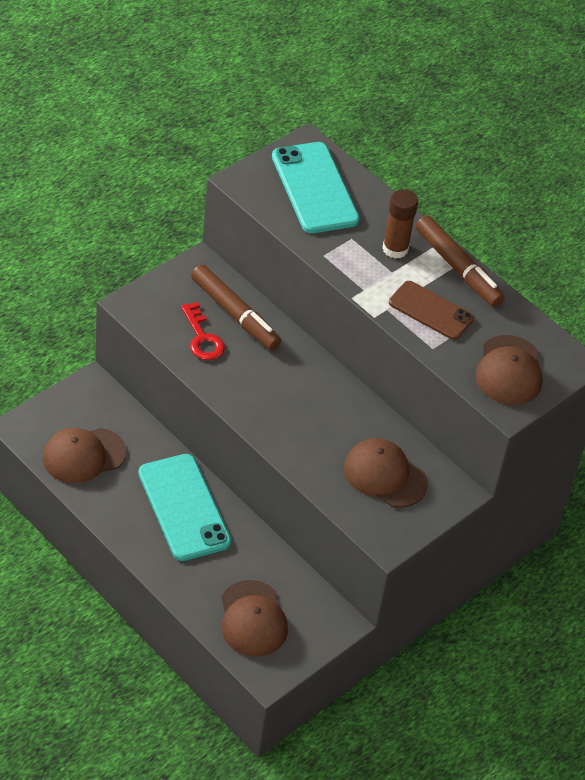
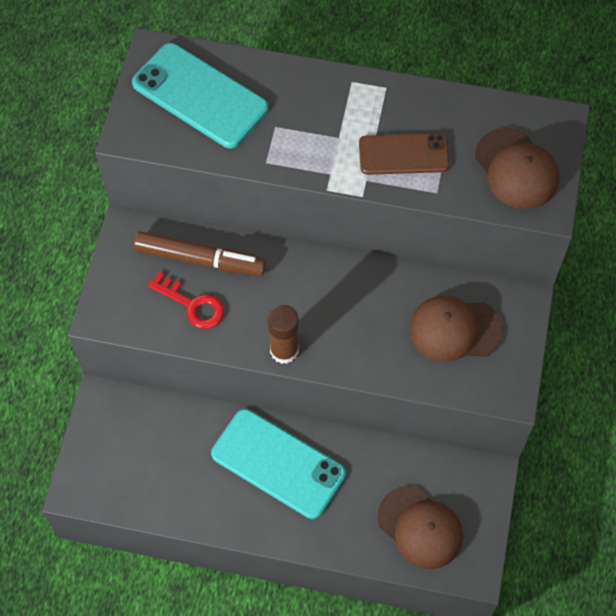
camera: 30 degrees left, 15 degrees up
brown cap [43,428,126,484] -> none
brown glue stick [382,189,418,259] -> brown glue stick moved to [267,305,299,364]
brown marker [416,215,505,307] -> none

